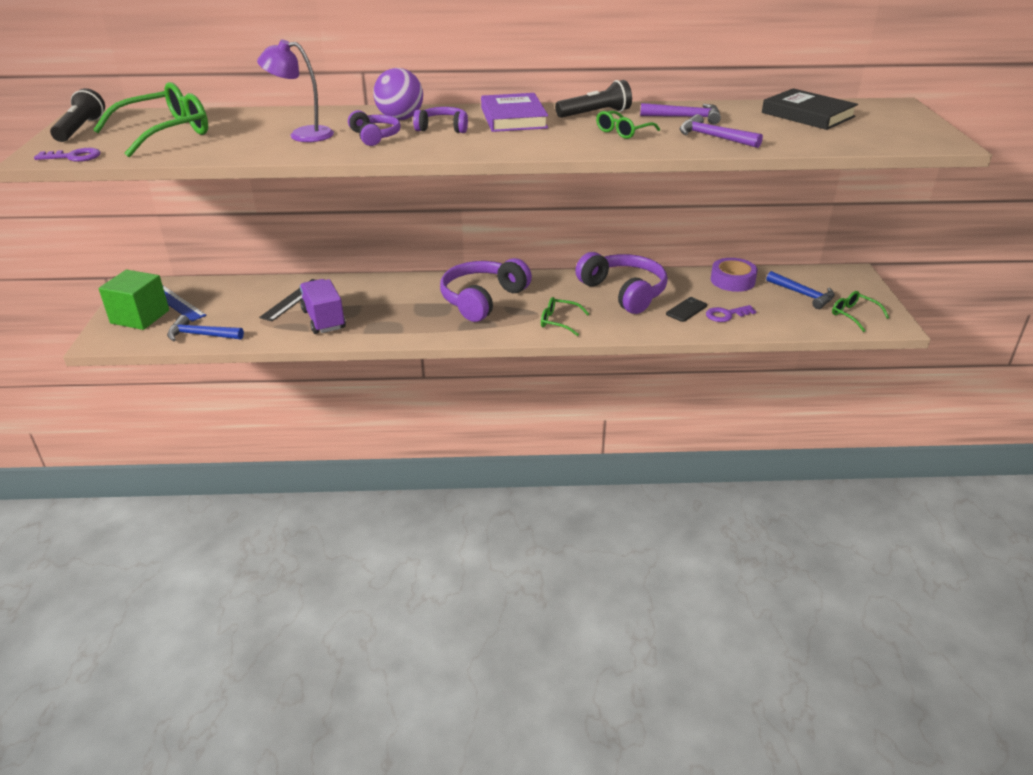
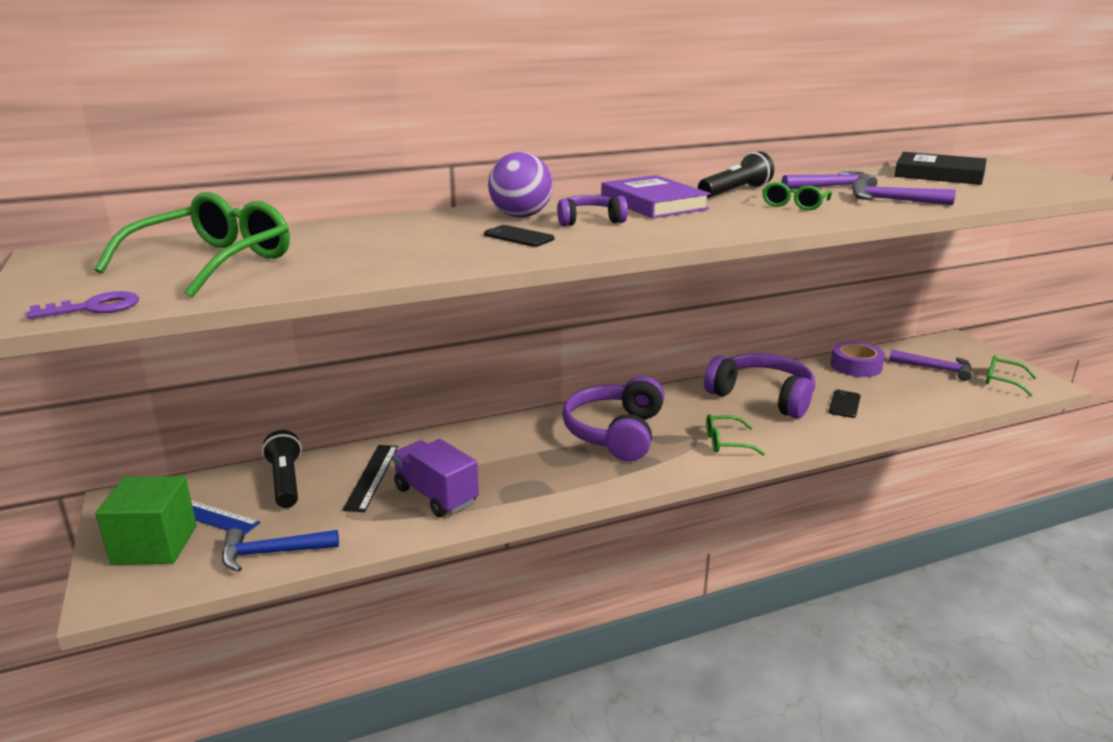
camera: 20 degrees left, 10 degrees down
black flashlight [50,88,105,142] -> black flashlight moved to [262,430,302,508]
purple lamp [257,40,334,142] -> none
purple headphones [348,110,401,146] -> black phone [484,225,555,247]
purple key [706,305,756,322] -> none
blue hammer [766,271,835,309] -> purple hammer [889,349,972,381]

